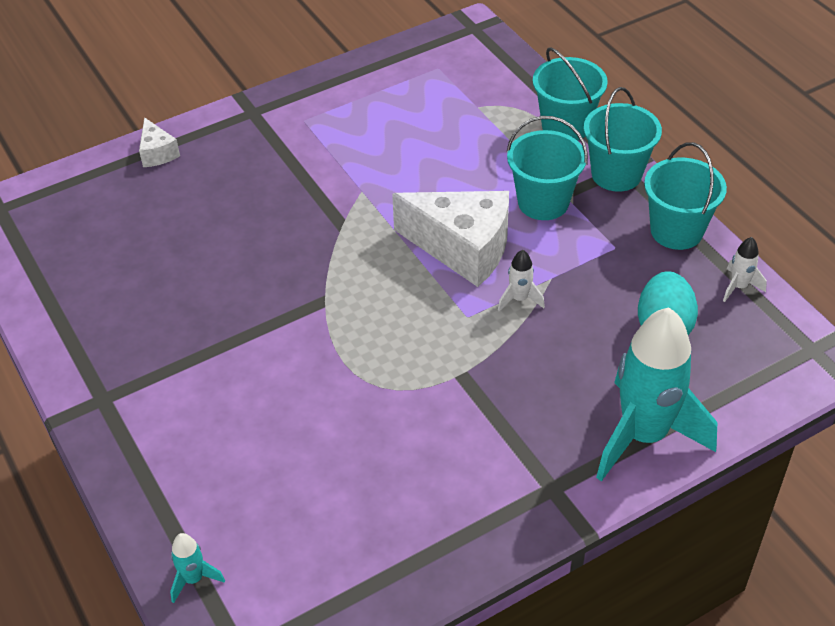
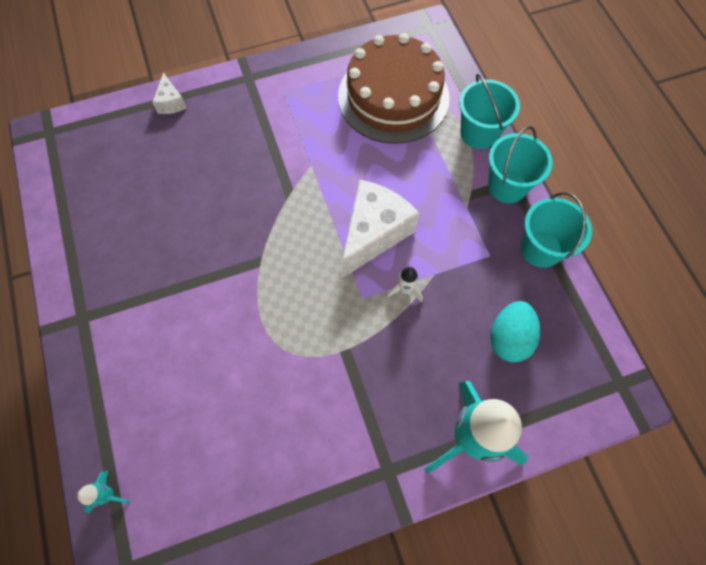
camera: 10 degrees right, 20 degrees up
white cheese [392,191,509,287] -> white cheese turned 90 degrees counterclockwise [342,180,420,278]
turquoise bucket [506,116,588,220] -> none
white rocket [723,237,767,302] -> none
none -> brown cake [338,33,450,144]

